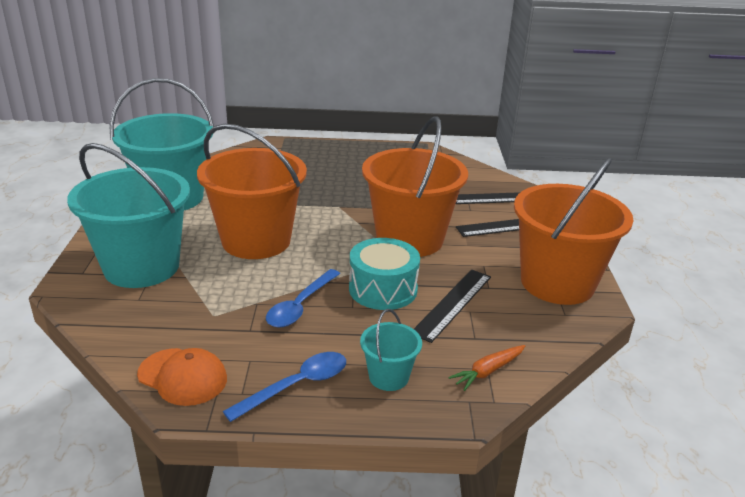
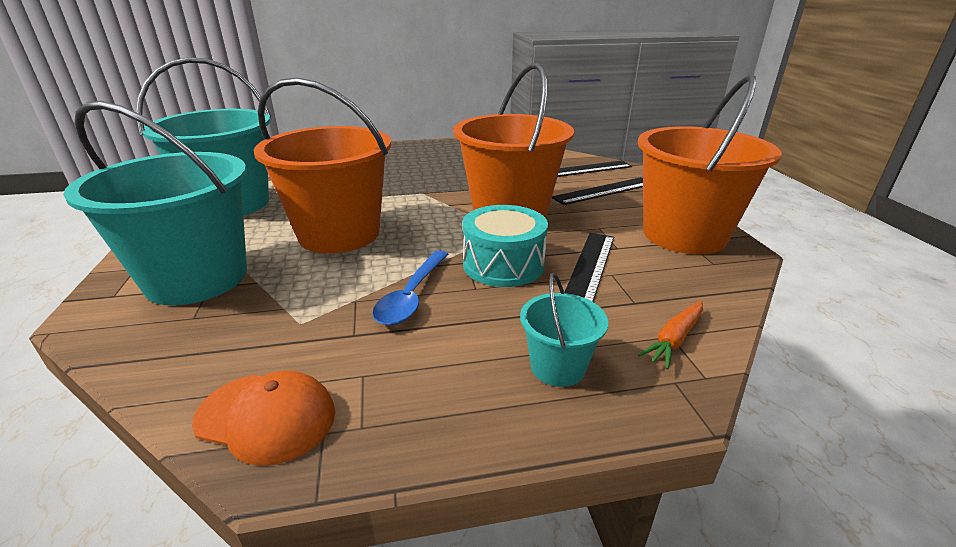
camera: 10 degrees left, 0 degrees up
blue spoon [223,352,346,422] -> none

